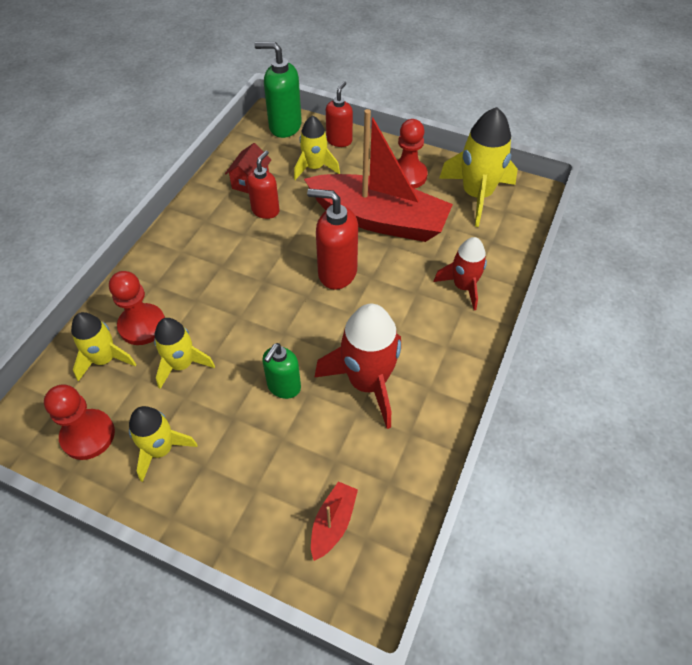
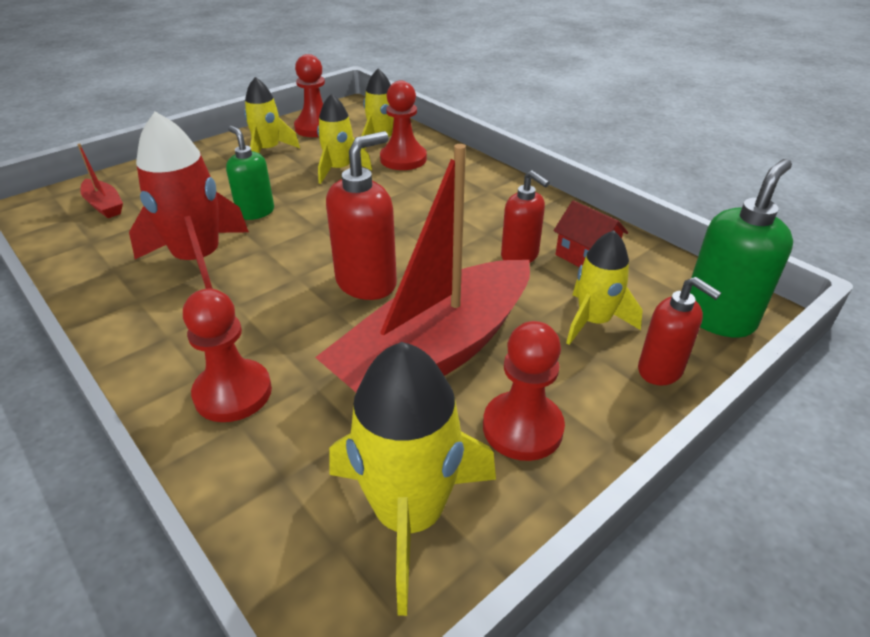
camera: 115 degrees right, 15 degrees down
red rocket [434,237,487,310] -> red pawn [183,289,272,422]

